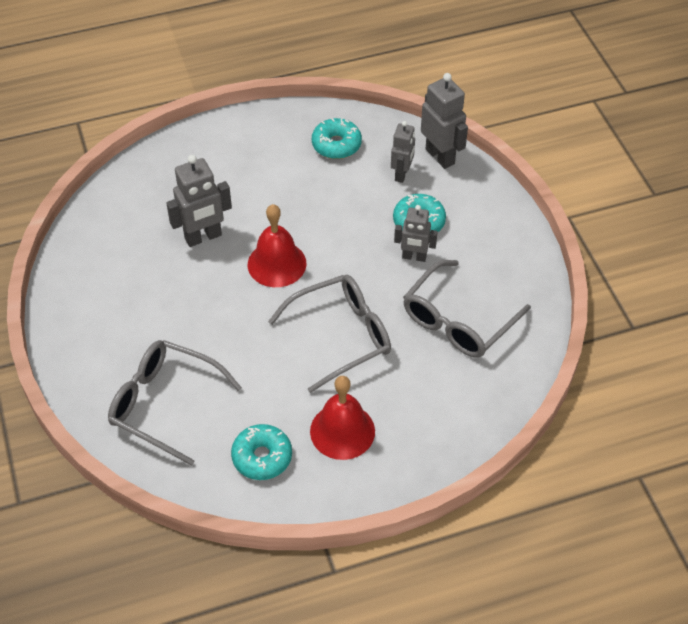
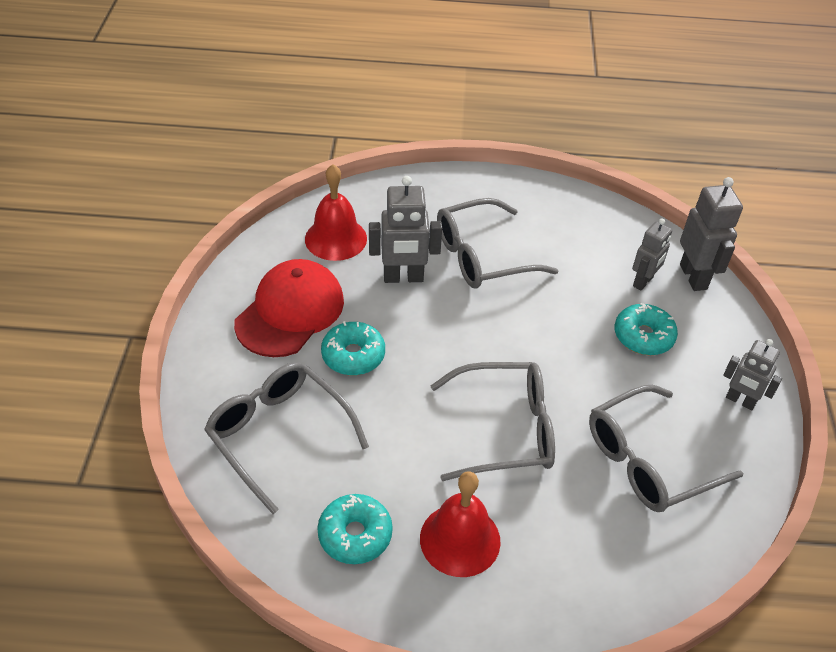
camera: 20 degrees right, 5 degrees down
red bell [248,204,306,287] -> red bell moved to [305,164,367,261]
turquoise donut [312,118,362,159] -> turquoise donut moved to [321,321,385,375]
grey robot [394,205,437,262] -> grey robot moved to [723,339,782,410]
none -> red cap [234,259,344,357]
none -> grey glasses [437,198,559,289]

